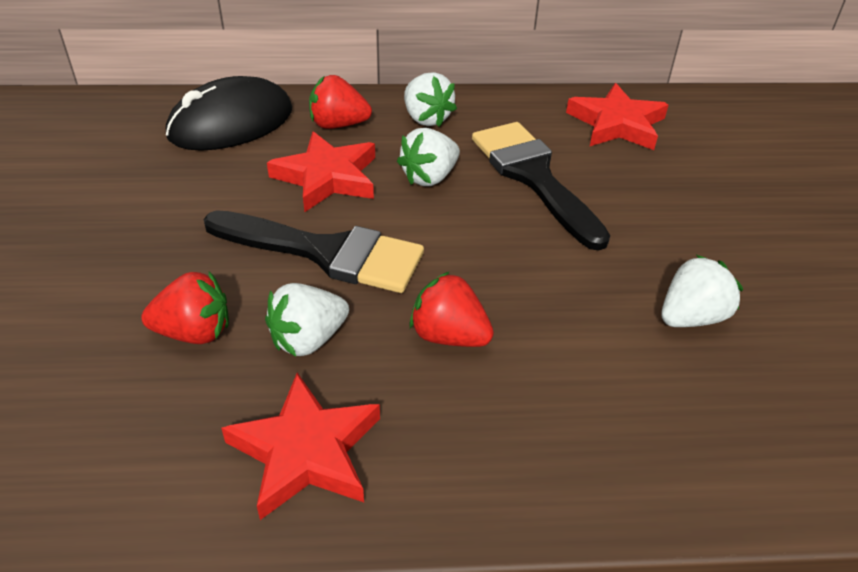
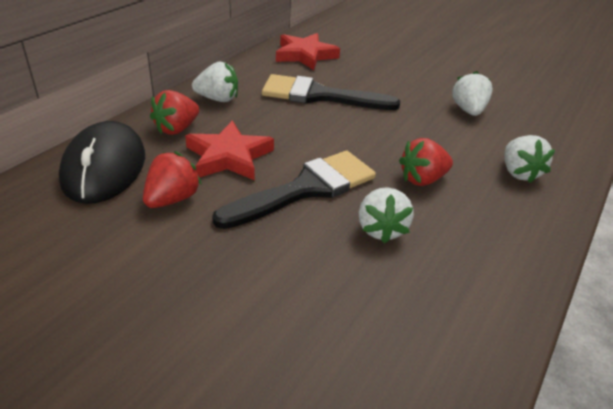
camera: 55 degrees left, 5 degrees down
red strawberry [141,271,229,344] -> red strawberry moved to [143,151,202,208]
red star [221,373,380,520] -> none
white strawberry [397,128,460,186] -> white strawberry moved to [505,135,555,183]

